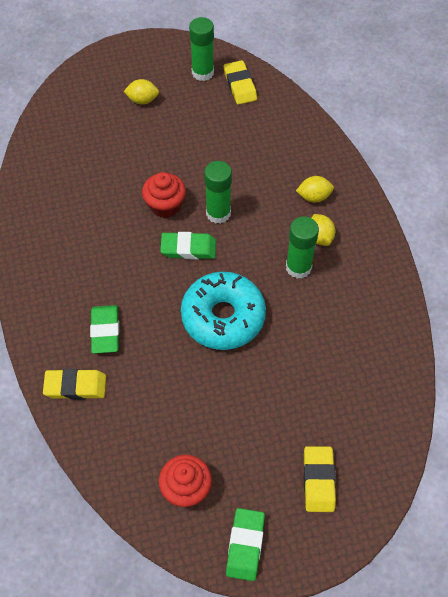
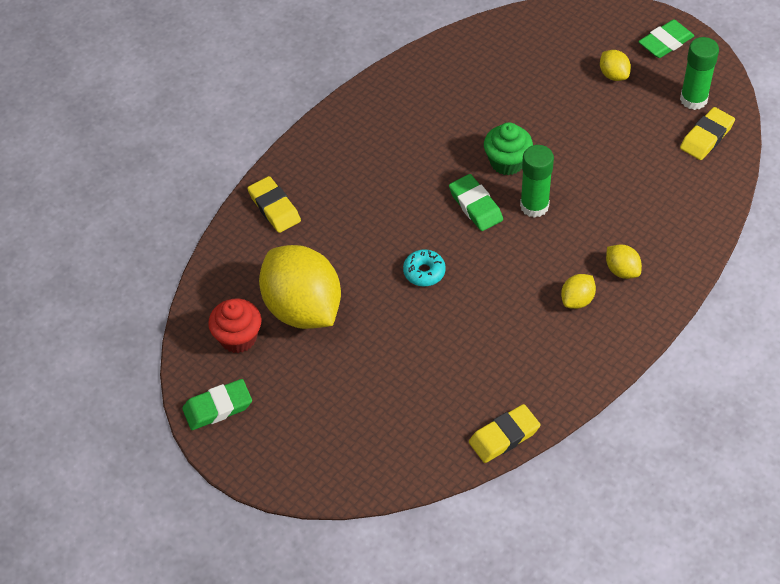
camera: 60 degrees right, 5 degrees down
green eraser [90,305,119,354] -> green eraser moved to [638,20,694,58]
red cupcake [142,172,186,218] -> green cupcake [484,122,533,175]
turquoise donut [181,272,266,350] -> turquoise donut [403,249,446,286], size x0.46
green glue stick [286,216,319,279] -> none
yellow eraser [304,446,336,512] -> yellow eraser moved to [469,404,541,463]
none -> yellow lemon [259,245,341,329]

